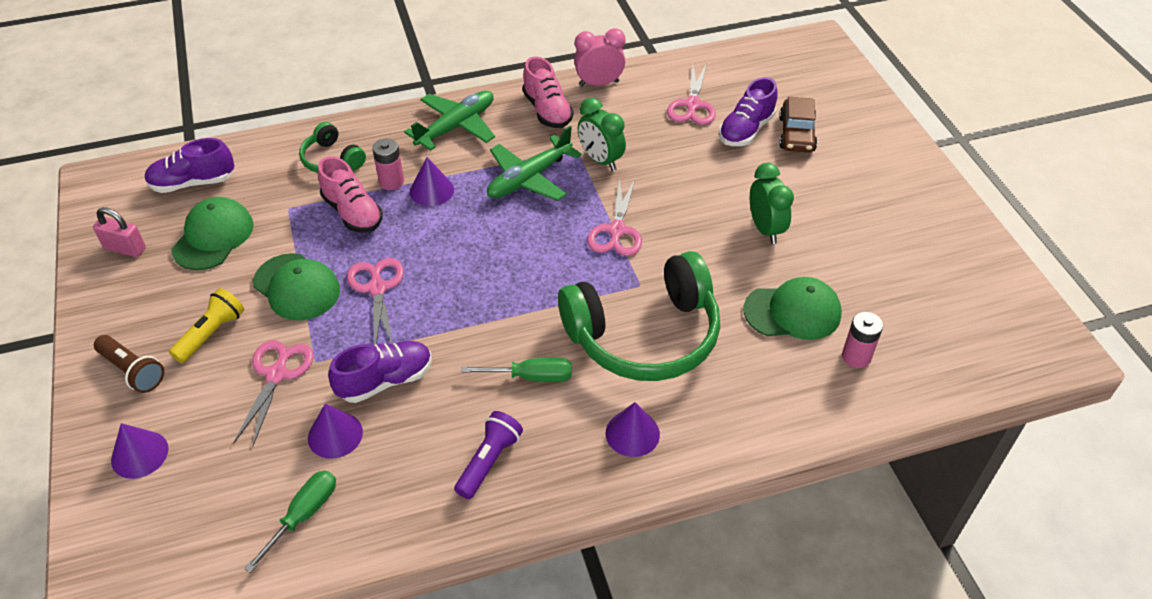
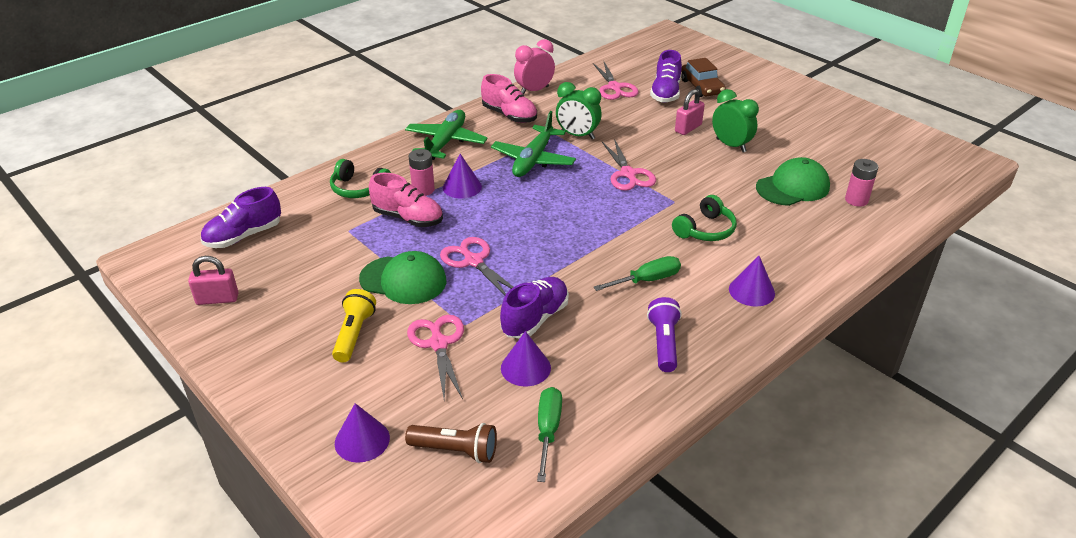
camera: 25 degrees left, 10 degrees down
brown flashlight [94,335,164,393] -> brown flashlight moved to [405,423,497,463]
green cap [171,197,254,270] -> none
green headphones [558,251,720,381] -> green headphones [672,195,737,241], size x0.48
none -> pink padlock [675,89,705,135]

